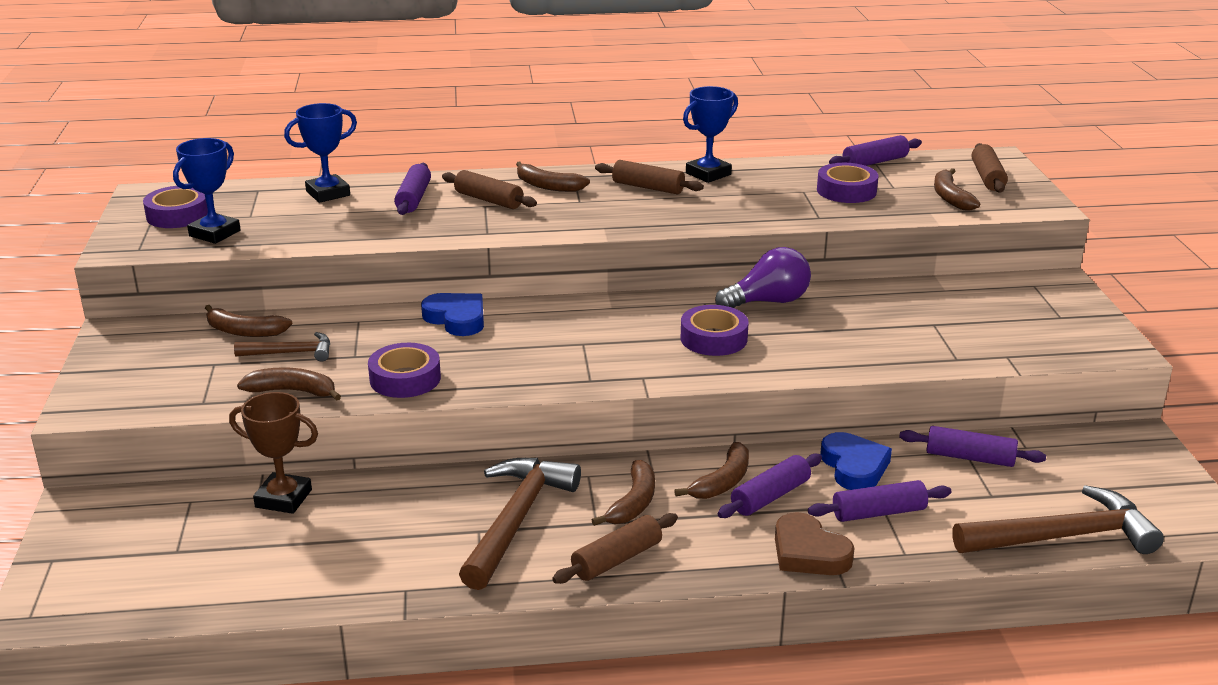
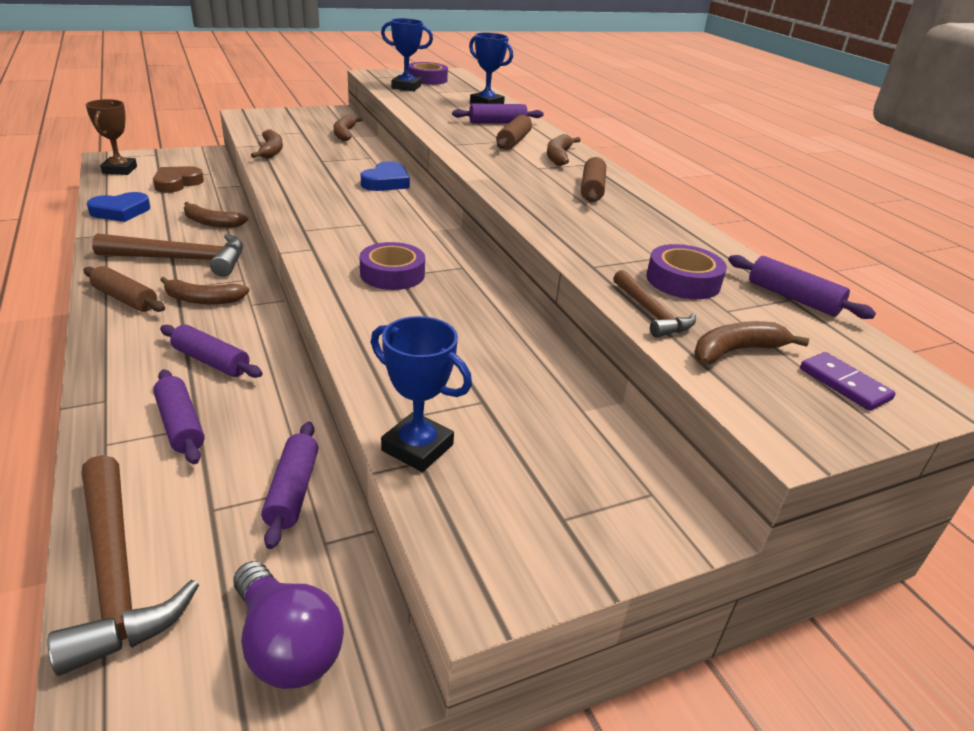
camera: 70 degrees right, 5 degrees up
brown trophy [229,392,318,514] -> brown trophy moved to [86,99,137,175]
brown hammer [234,332,330,362] -> brown hammer moved to [613,270,696,338]
purple tape [368,343,441,398] -> none
brown banana [674,442,749,499] -> brown banana moved to [184,202,248,228]
blue trophy [683,86,738,183] -> blue trophy moved to [371,316,472,472]
purple light bulb [715,247,811,308] -> purple light bulb moved to [234,561,344,689]
brown heart [775,512,855,575] -> brown heart moved to [153,166,204,193]
blue heart [820,432,892,490] -> blue heart moved to [87,192,150,222]
brown rolling pin [972,143,1008,193] -> purple domino [800,352,896,411]

